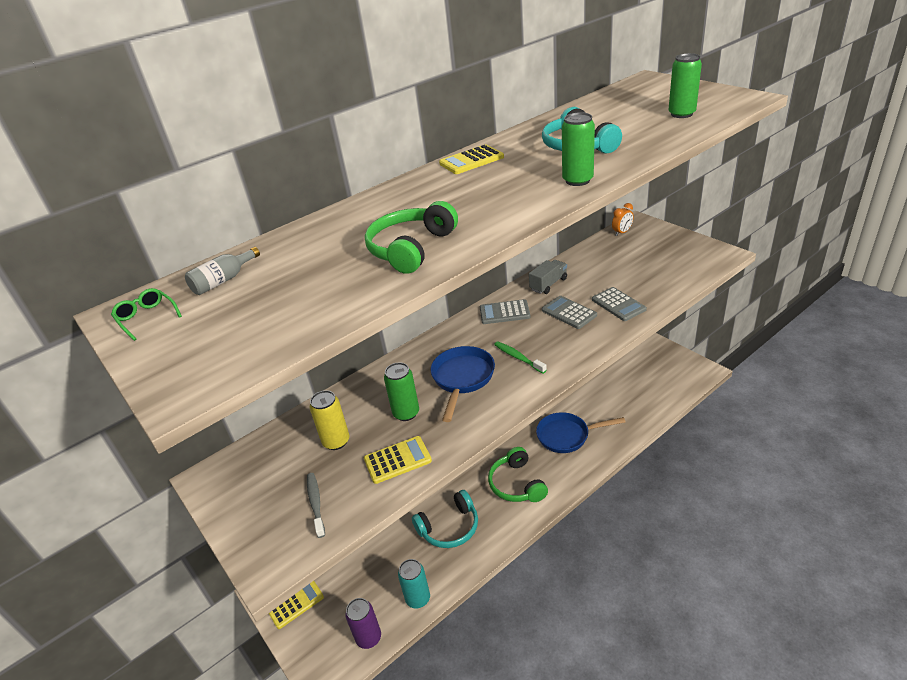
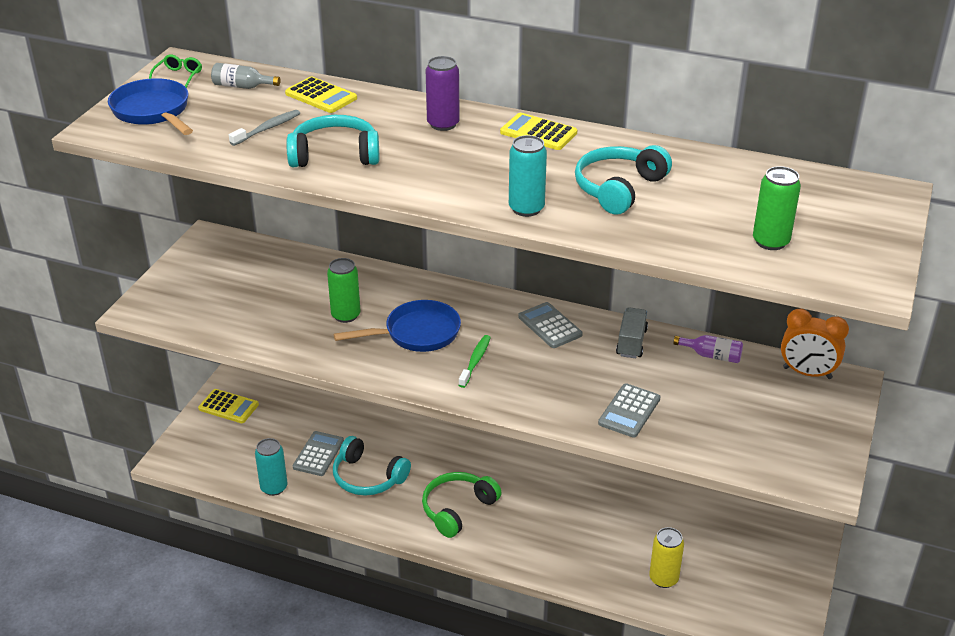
camera: 55 degrees right, 0 degrees up
grey toothbrush [307,473,325,538] -> grey toothbrush moved to [229,110,300,146]
yellow can [310,390,349,450] -> yellow can moved to [649,527,684,588]
purple can [345,598,381,649] -> purple can moved to [426,56,460,131]
yellow calculator [364,436,432,484] -> yellow calculator moved to [285,77,357,113]
green headphones [365,201,458,274] -> turquoise headphones [286,115,380,167]
grey truck [529,260,567,294] -> grey truck turned 90 degrees counterclockwise [616,307,648,358]
blue pan [536,412,625,453] -> blue pan moved to [108,78,193,135]
grey calculator [542,296,597,329] -> grey calculator moved to [293,431,344,476]
green can [562,112,595,186] -> turquoise can [509,135,547,217]
orange clock [612,203,634,236] -> orange clock [781,309,849,379], size x1.62
none -> purple bottle [673,335,743,363]

